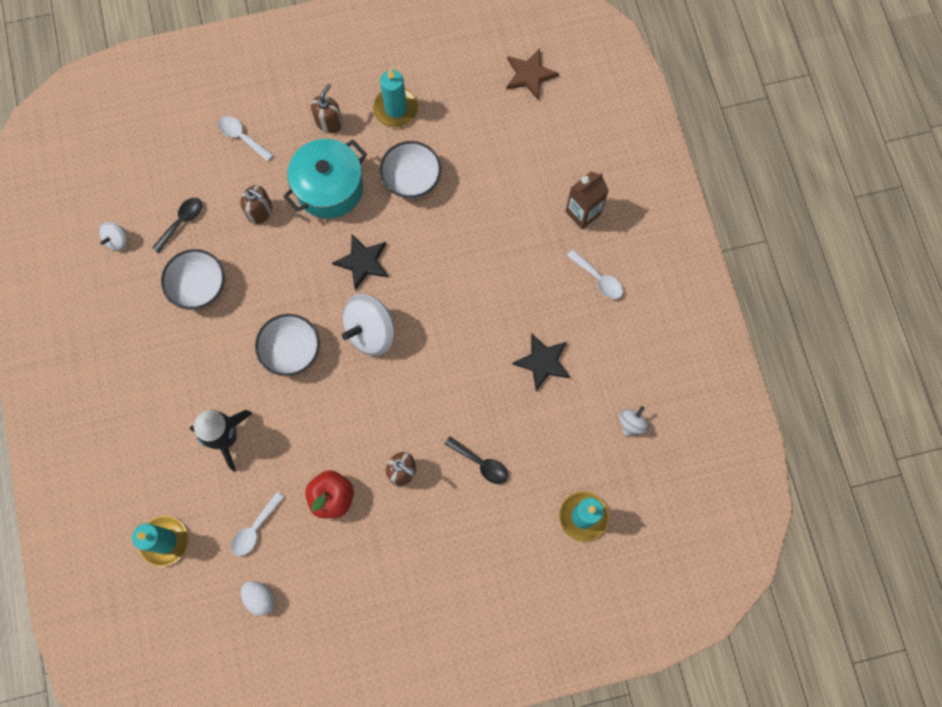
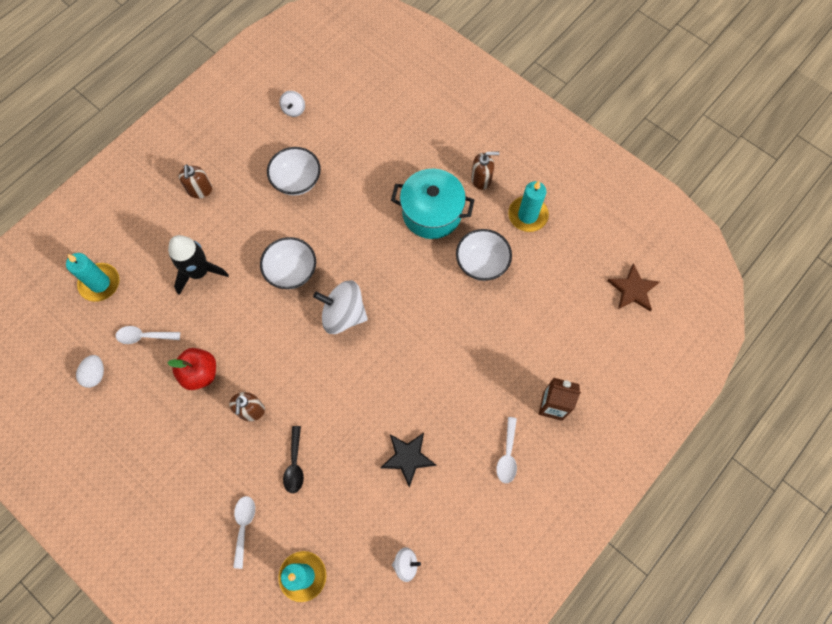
camera: 55 degrees right, 5 degrees down
white spinning top [99,222,127,251] -> white spinning top turned 75 degrees counterclockwise [279,91,305,117]
black spoon [152,198,202,253] -> none
white spoon [218,116,273,162] -> white spoon moved to [233,496,255,569]
brown soap dispenser [240,185,273,224] -> brown soap dispenser moved to [179,164,212,198]
black star [332,235,388,290] -> none

